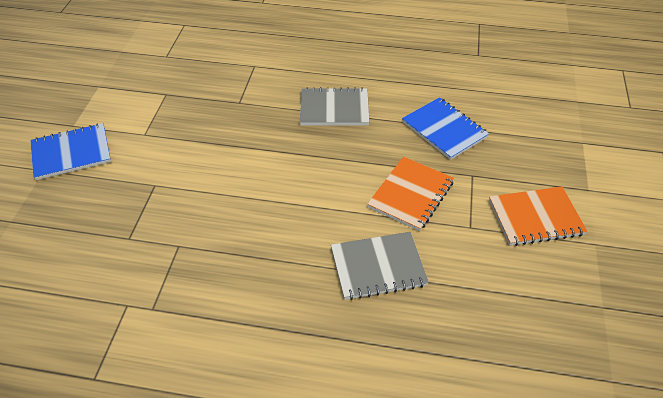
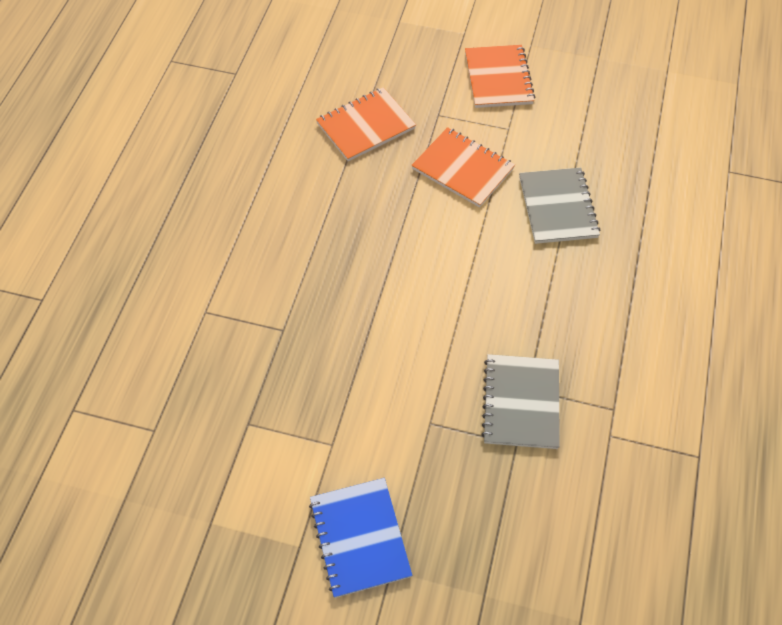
camera: 85 degrees left, 10 degrees up
grey notebook [300,87,369,126] -> grey notebook moved to [481,354,560,449]
blue notebook [402,97,489,160] -> orange notebook [316,87,416,161]

